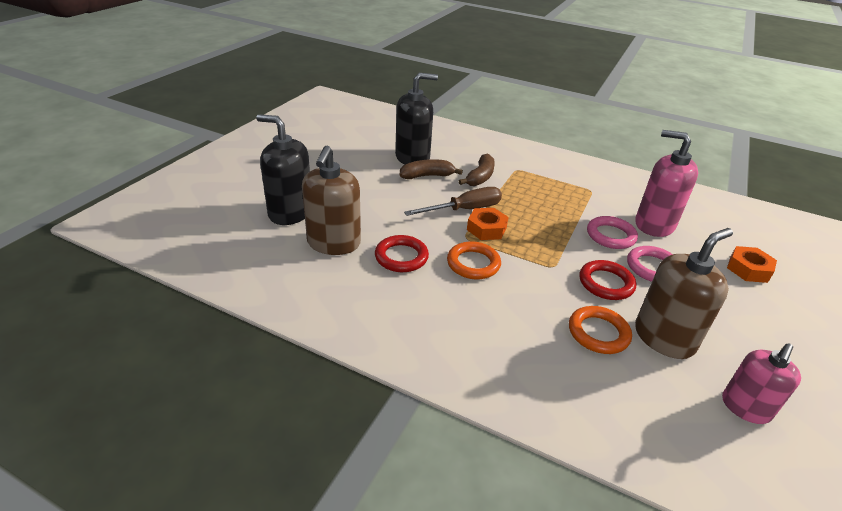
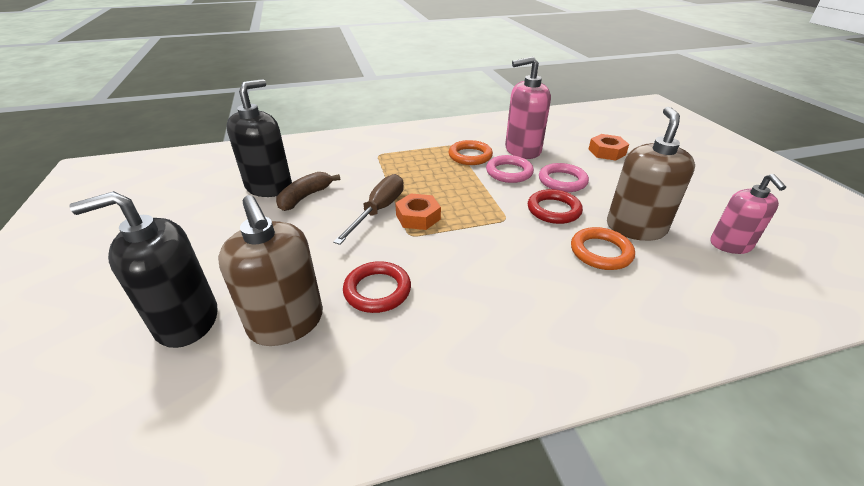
camera: 40 degrees left, 0 degrees up
orange ring [447,241,501,279] -> orange ring moved to [448,140,493,165]
brown banana [459,154,495,186] -> none

